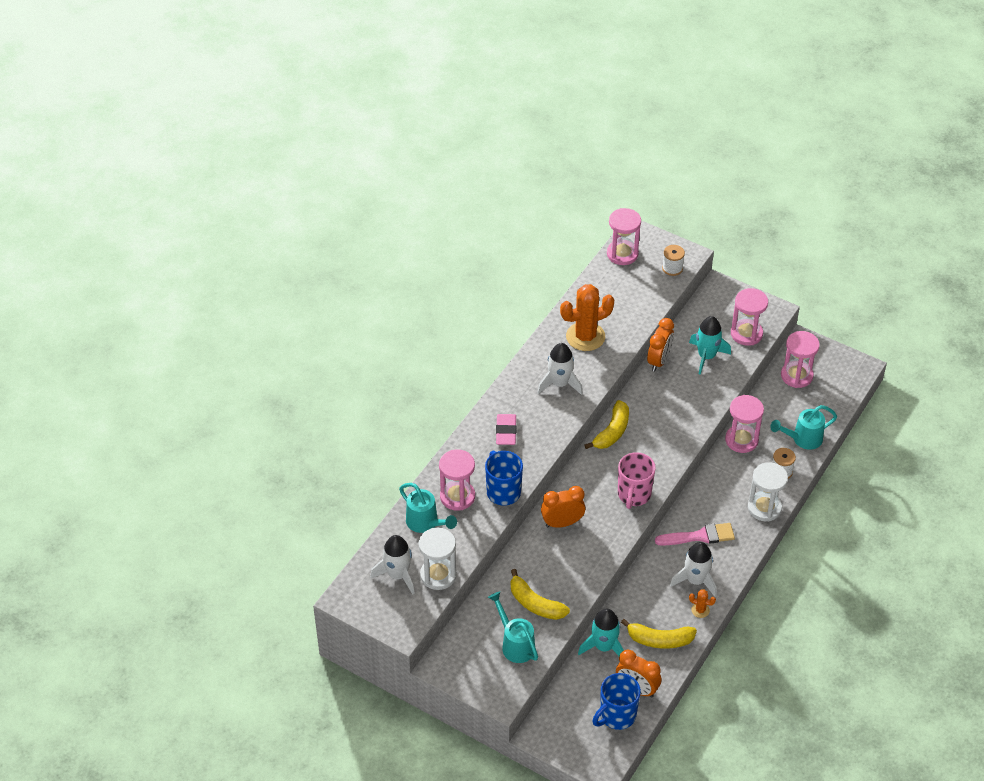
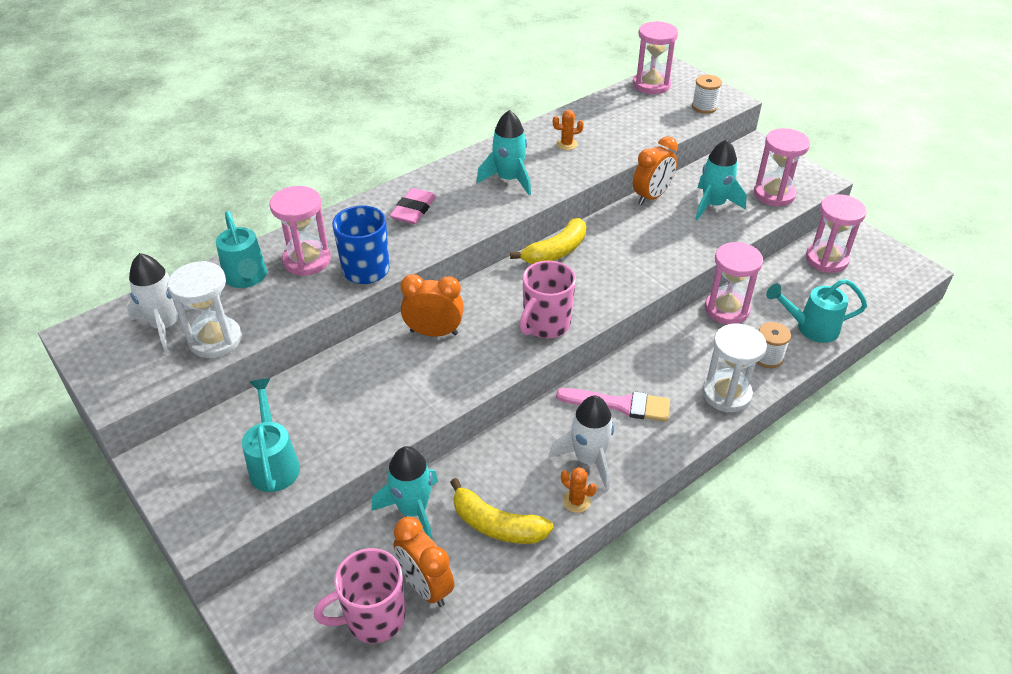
camera: 20 degrees right, 5 degrees down
yellow banana [511,569,570,620] -> none
white rocket [537,343,583,395] -> turquoise rocket [477,110,531,195]
orange cactus [560,284,614,351] -> orange cactus [553,110,584,150], size x0.43
blue mug [592,673,641,730] -> pink mug [314,548,406,643]

